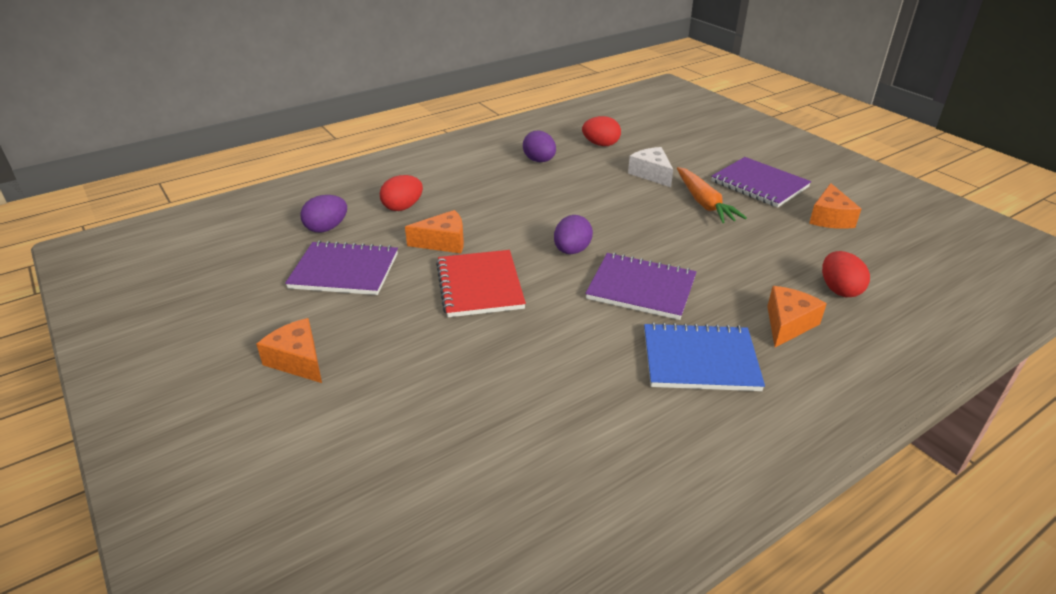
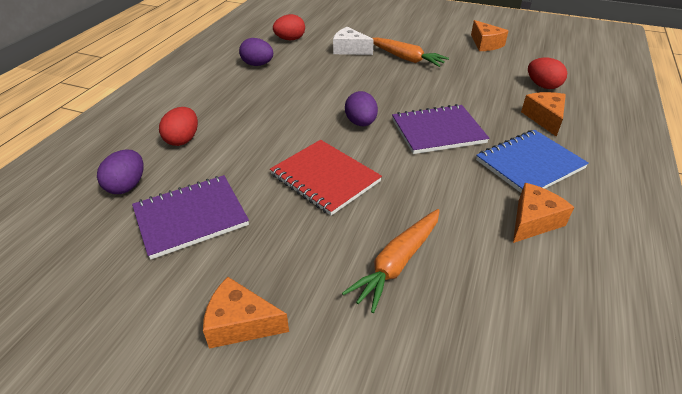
camera: 35 degrees left, 5 degrees up
orange cheese [405,210,464,253] -> orange cheese moved to [513,183,574,243]
purple notebook [711,157,811,208] -> none
none -> orange carrot [342,209,440,313]

